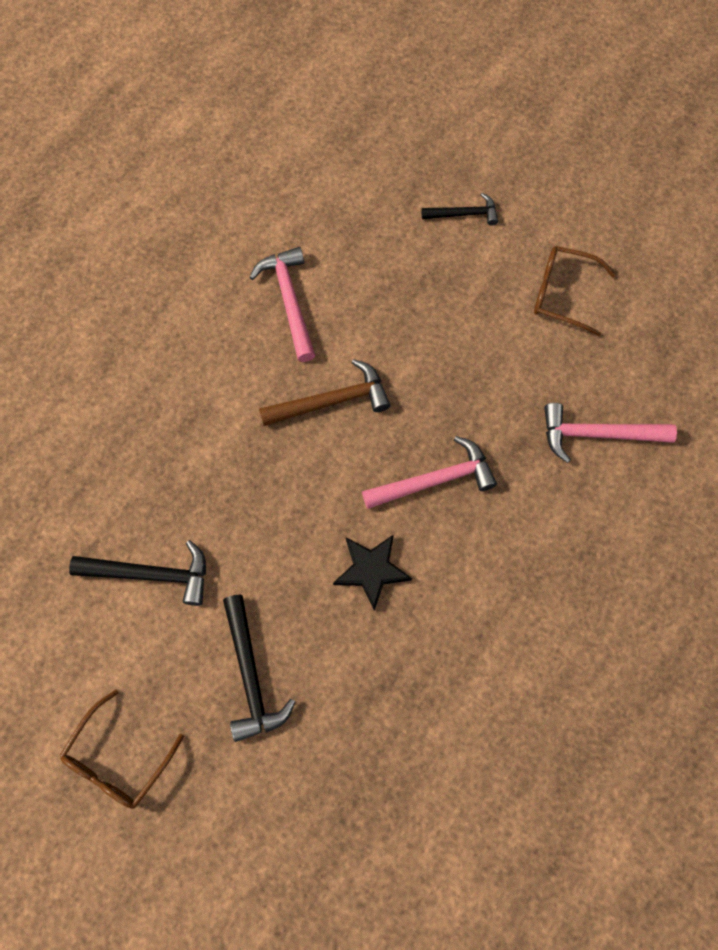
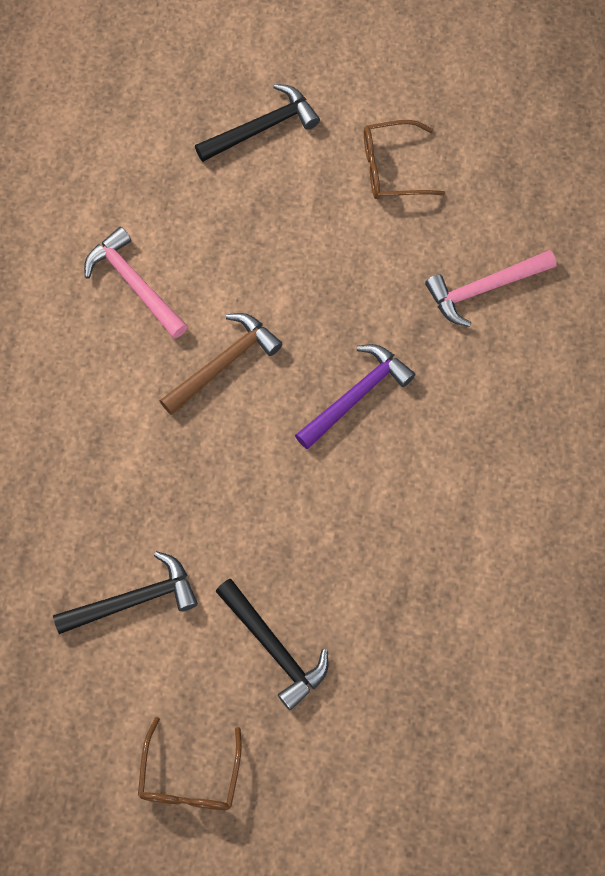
camera: 25 degrees left, 0 degrees up
black star [333,535,412,611] -> none
pink hammer [362,436,497,509] -> purple hammer [295,344,416,449]
black hammer [422,193,498,226] -> black hammer [195,84,320,162], size x1.57

